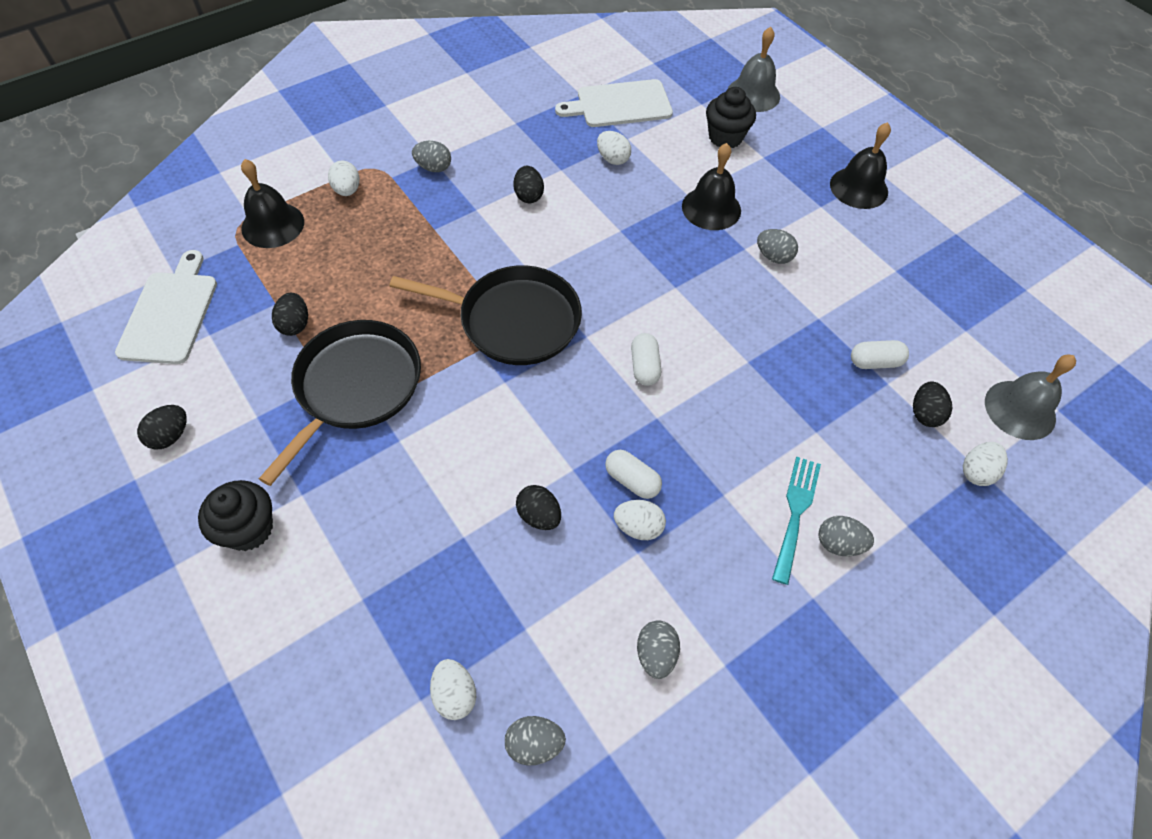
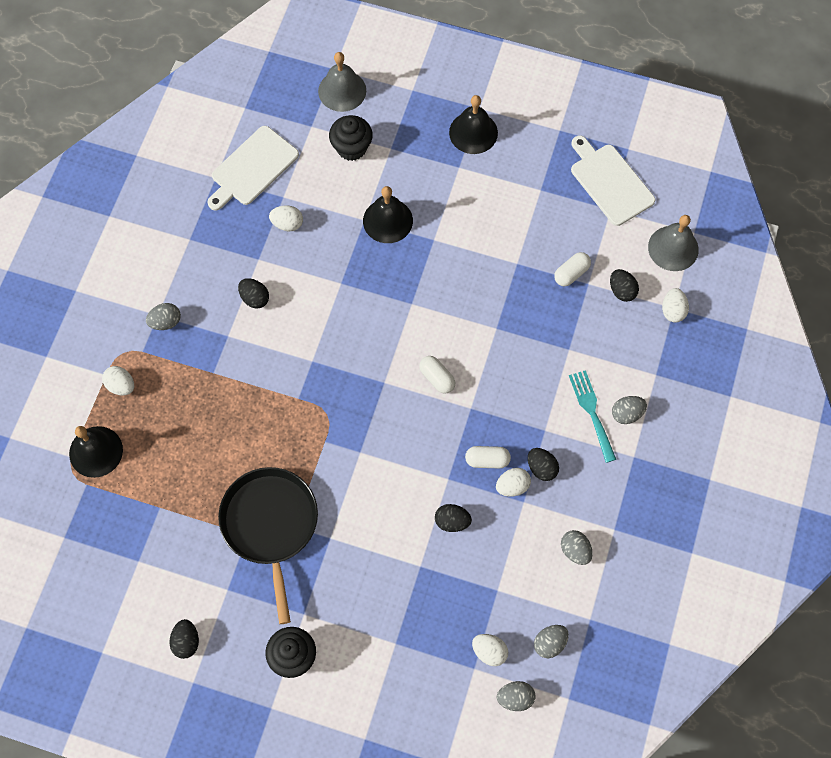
camera: 35 degrees left, 10 degrees up
white cutting board [115,250,217,364] -> white cutting board moved to [571,136,655,226]
black egg [272,293,308,336] -> black egg moved to [528,448,559,481]
black pan [390,265,582,365] -> none
grey egg [757,229,798,264] -> grey egg moved to [497,681,535,711]

